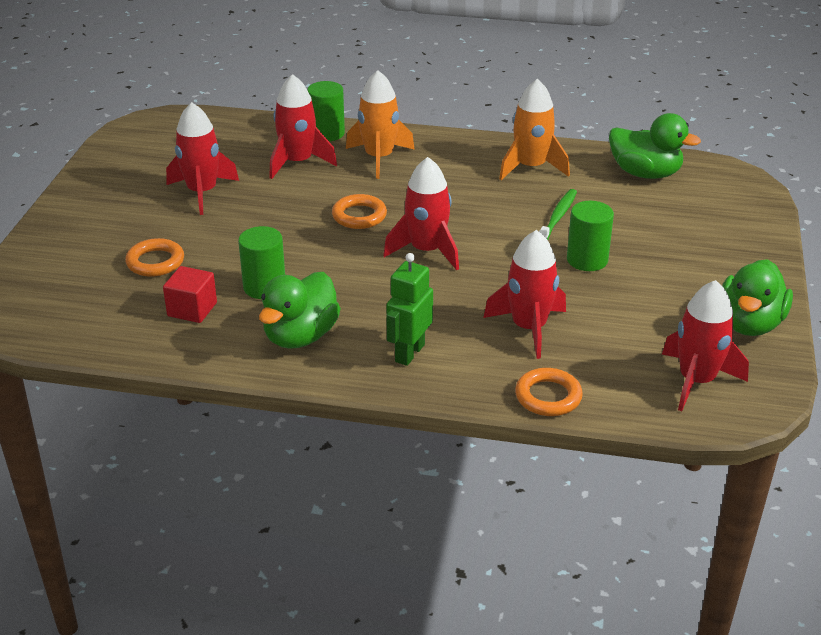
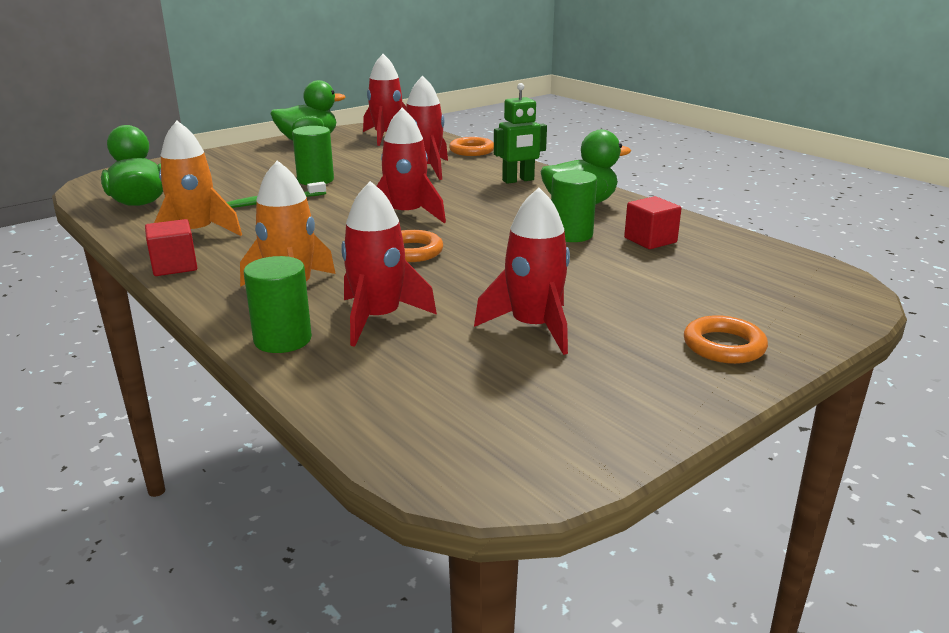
camera: 140 degrees left, 10 degrees down
orange ring [125,238,184,277] -> orange ring moved to [684,315,768,364]
none -> red cube [145,219,197,276]

